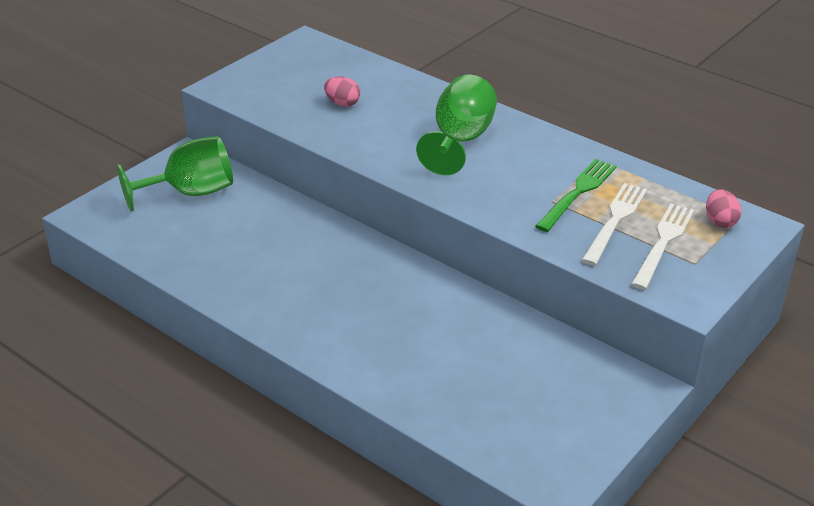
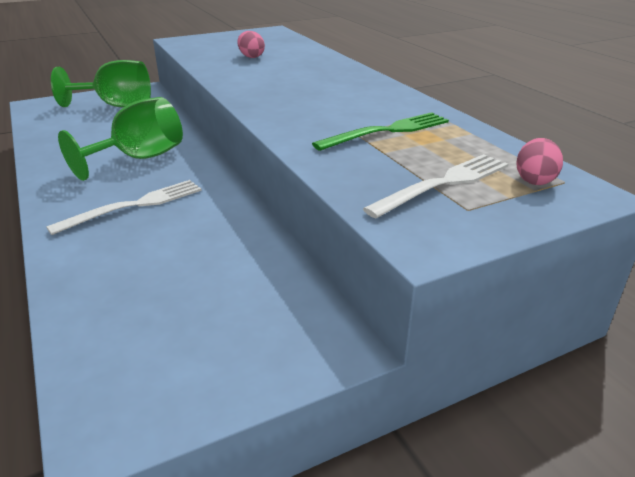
camera: 25 degrees right, 5 degrees down
green goblet [416,75,497,175] -> green goblet moved to [58,97,183,181]
white fork [582,183,647,265] -> white fork moved to [46,180,202,235]

